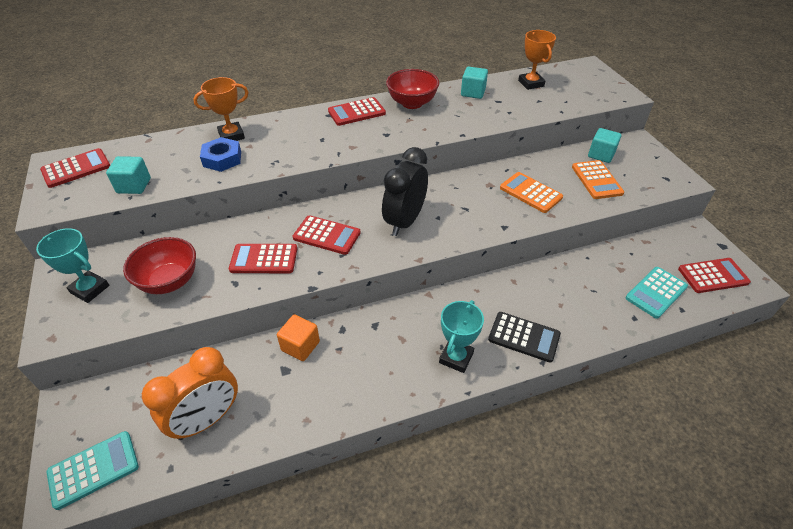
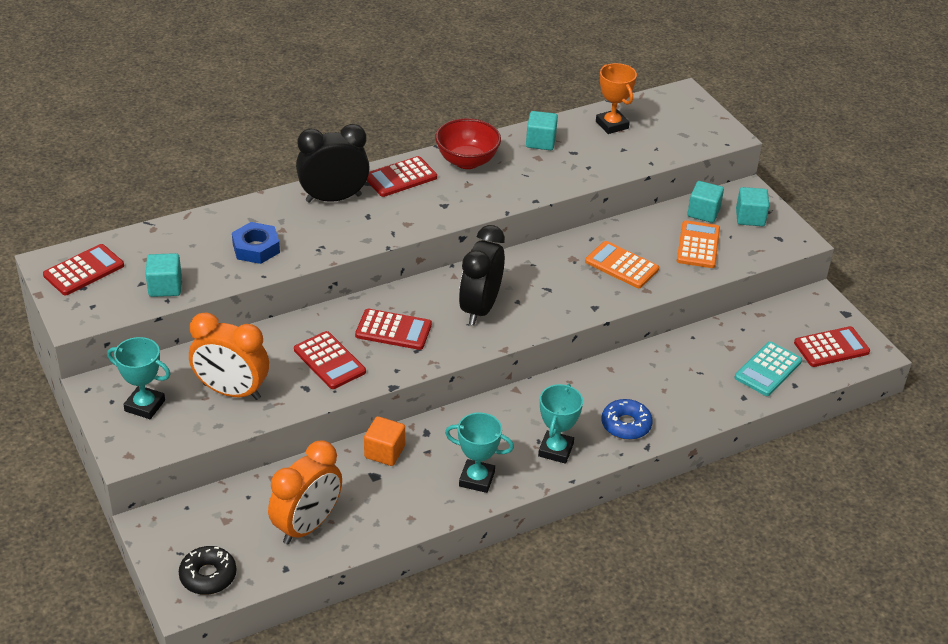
camera: 10 degrees left, 5 degrees down
turquoise calculator [47,431,139,510] -> black donut [179,546,236,595]
red bowl [123,237,196,294] -> orange clock [189,312,269,400]
orange trophy [194,77,249,141] -> none
red calculator [229,244,297,273] -> red calculator turned 120 degrees counterclockwise [294,331,366,389]
black calculator [488,312,561,363] -> blue donut [602,399,653,440]
orange calculator [572,160,624,199] -> orange calculator turned 150 degrees counterclockwise [677,220,720,268]
none -> black clock [296,124,370,203]
none -> turquoise trophy [445,413,514,493]
none -> turquoise cube [736,187,769,226]

